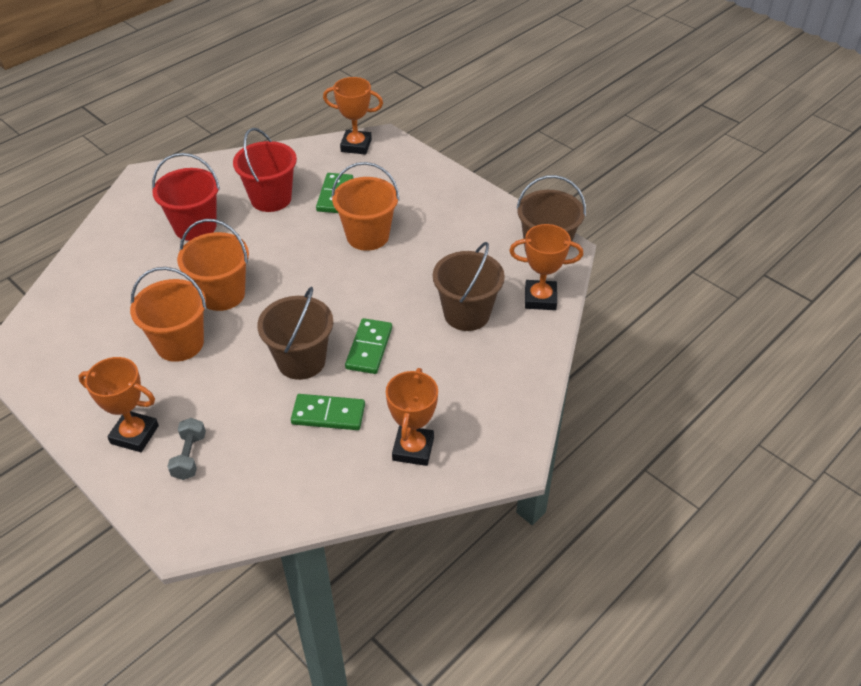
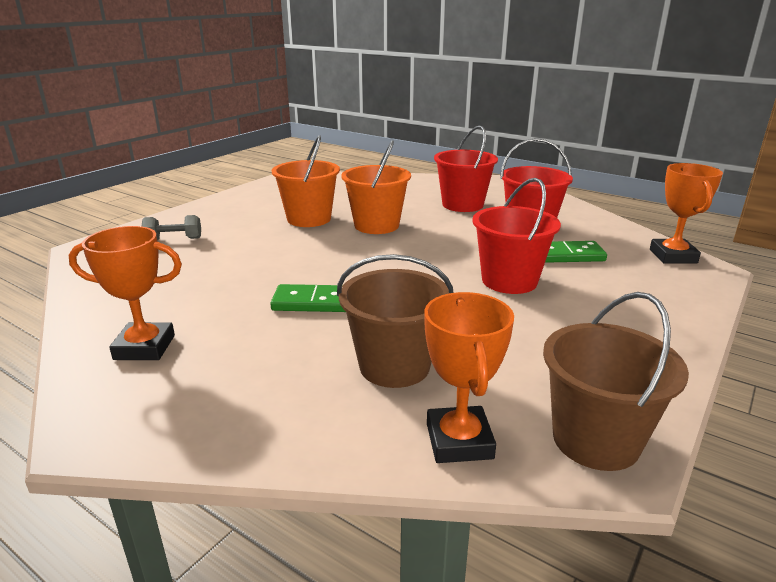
camera: 80 degrees right, 20 degrees down
orange trophy [78,357,159,452] -> none
brown bucket [257,287,333,380] -> none
green domino [291,394,365,430] -> none
orange bucket [331,162,399,251] -> red bucket [472,178,561,294]

